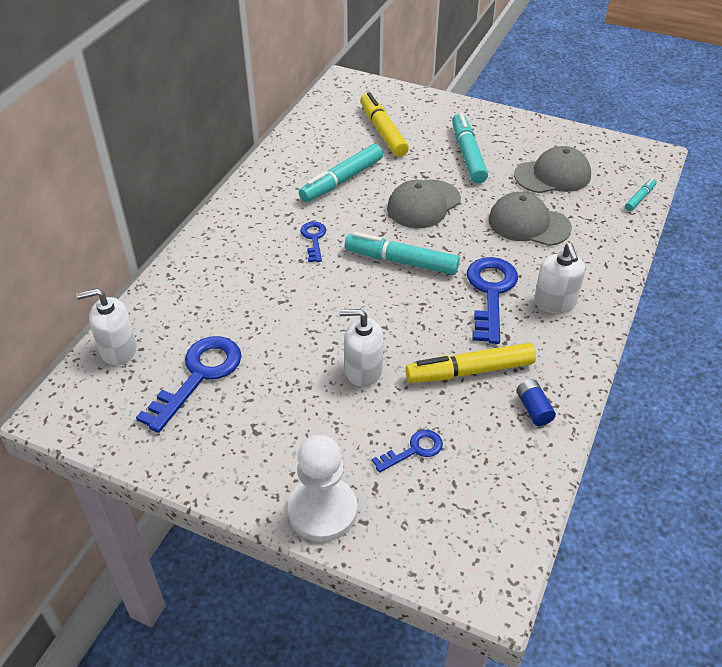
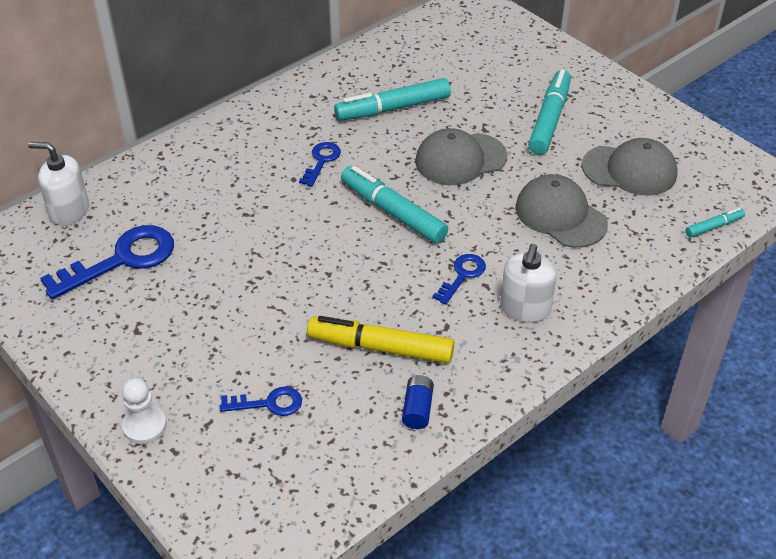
camera: 25 degrees right, 0 degrees up
white pawn [288,435,357,542] -> white pawn [122,378,167,444], size x0.60
white soap dispenser [339,309,383,387] -> none
yellow marker [360,92,409,157] -> none
blue key [467,257,518,344] -> blue key [432,254,486,305], size x0.54

